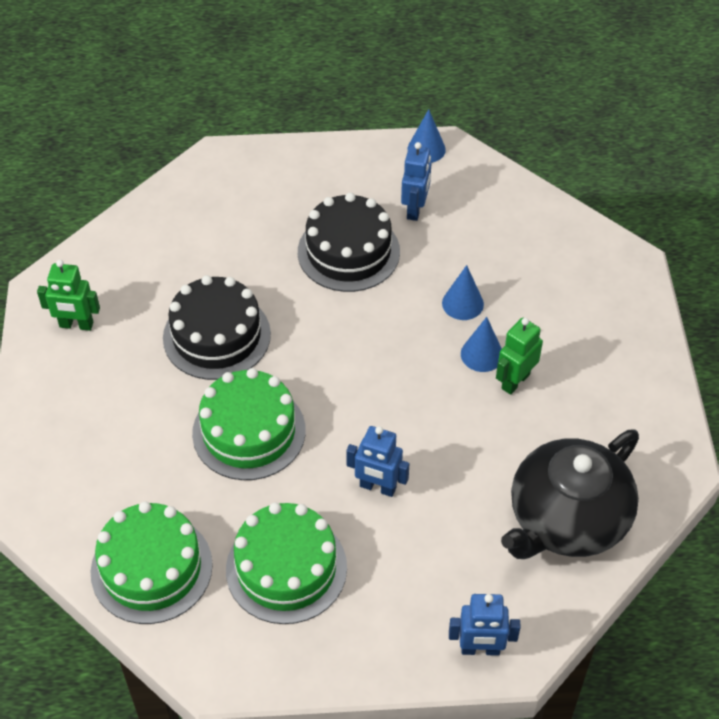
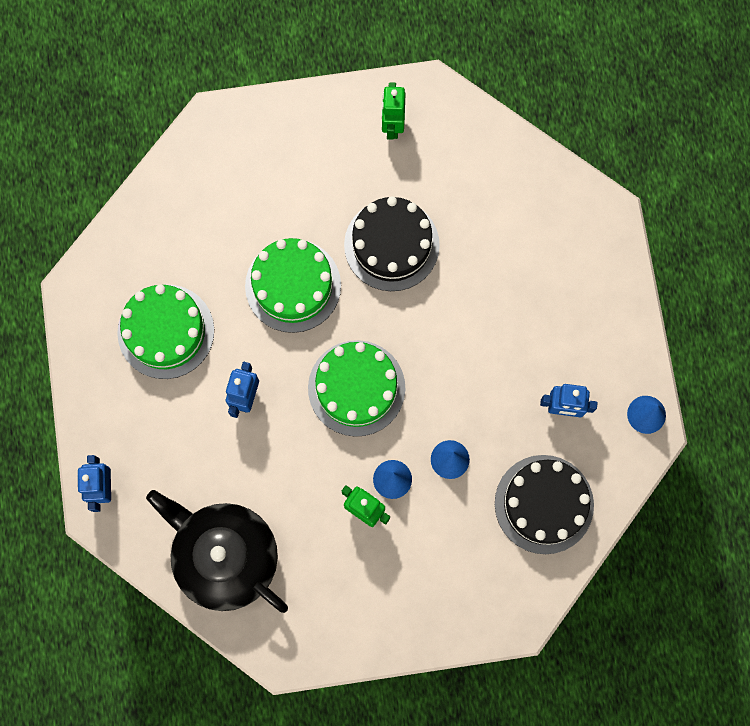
camera: 85 degrees right, 25 degrees up
green cake [91,501,213,624] -> green cake moved to [308,340,405,437]
black cake [298,193,400,292] -> black cake moved to [495,455,594,554]

